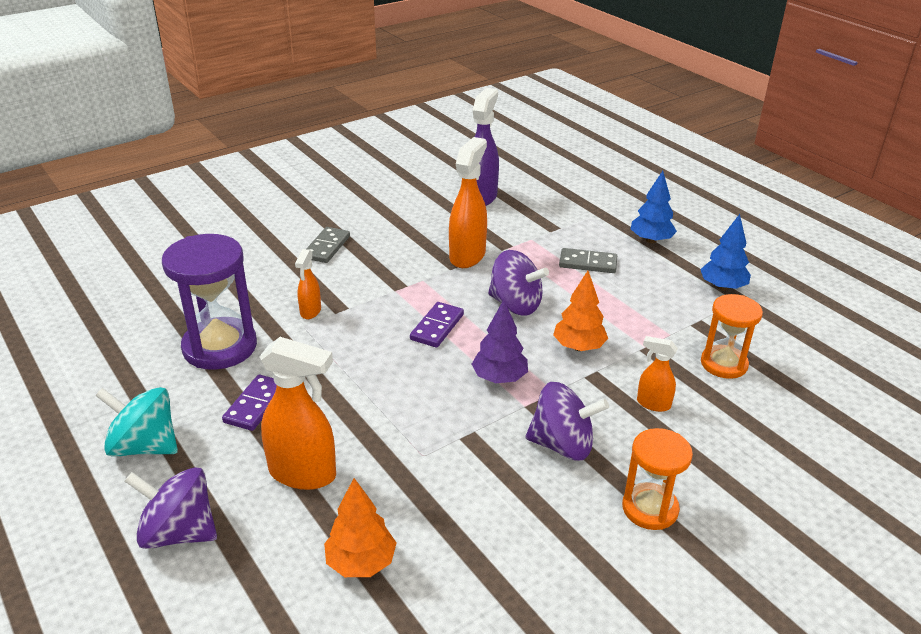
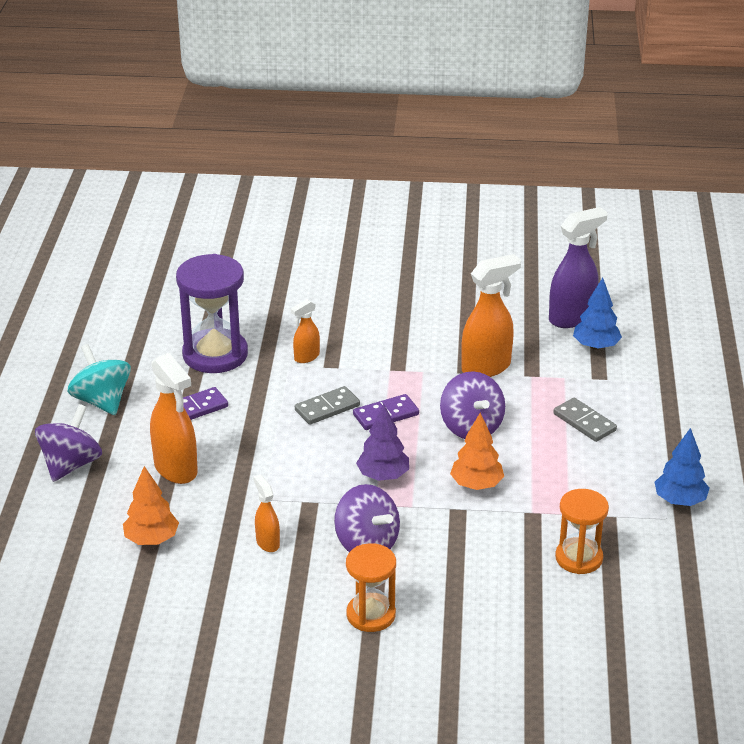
camera: 40 degrees right, 0 degrees up
purple spinning top [124,467,217,549] -> purple spinning top turned 60 degrees clockwise [35,404,102,482]
grey domino [306,227,350,263] -> grey domino moved to [295,386,360,425]
blue tree [631,171,677,243] -> blue tree moved to [573,277,622,350]
orange spray bottle [637,336,678,412] -> orange spray bottle moved to [253,474,280,552]

